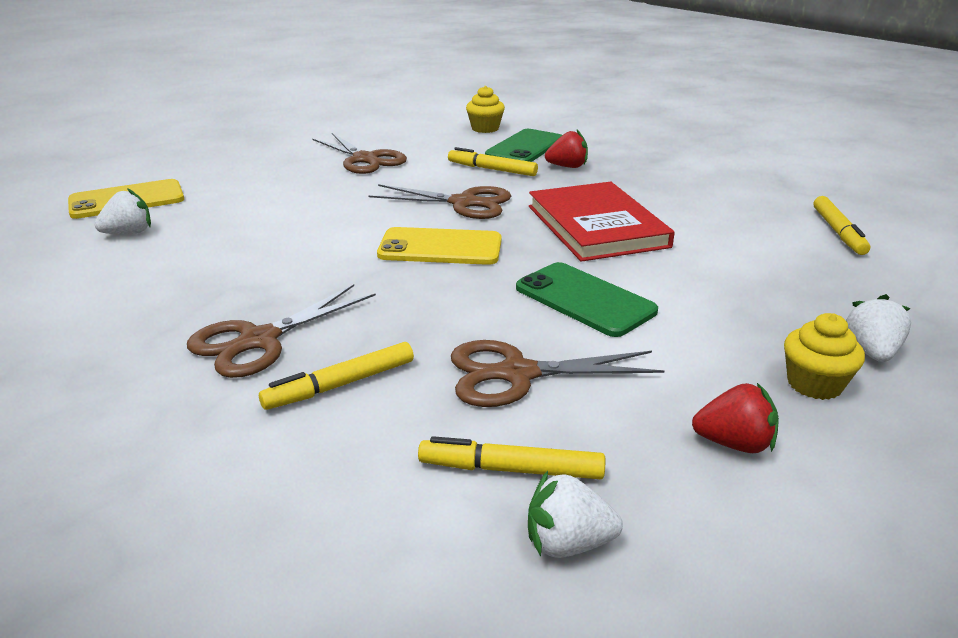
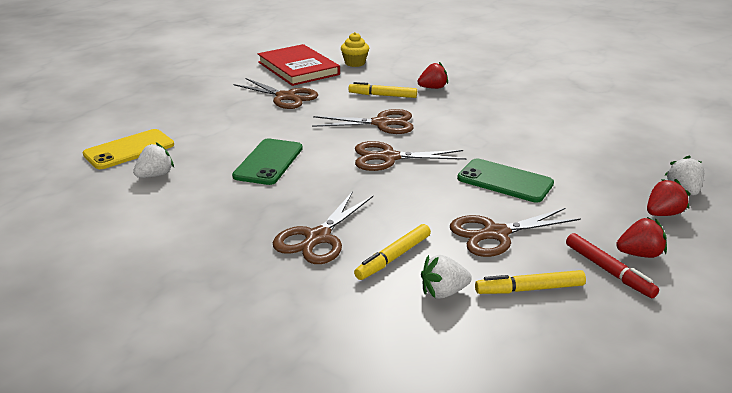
camera: 15 degrees left, 0 degrees up
yellow phone [377,227,502,265] -> brown scissors [355,141,467,171]
green phone [485,129,562,162] -> green phone moved to [232,139,303,185]
white strawberry [528,471,623,558] -> white strawberry moved to [421,255,472,299]
red book [529,182,675,262] -> red book moved to [258,44,340,86]
yellow cupcake [784,313,865,400] -> red strawberry [647,179,690,216]
yellow marker [813,196,870,255] -> none
none -> red marker [566,233,659,298]

